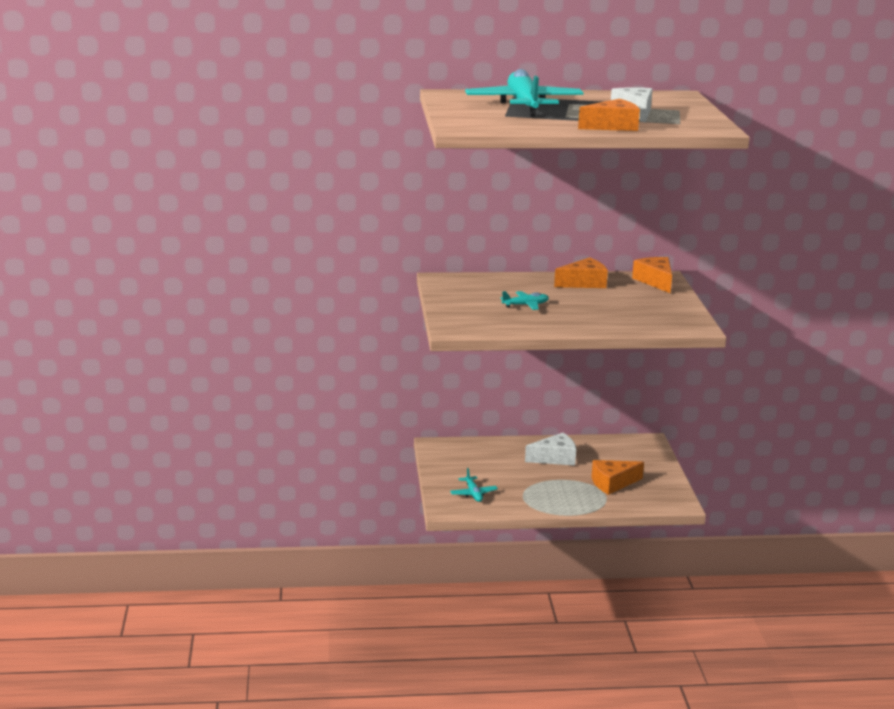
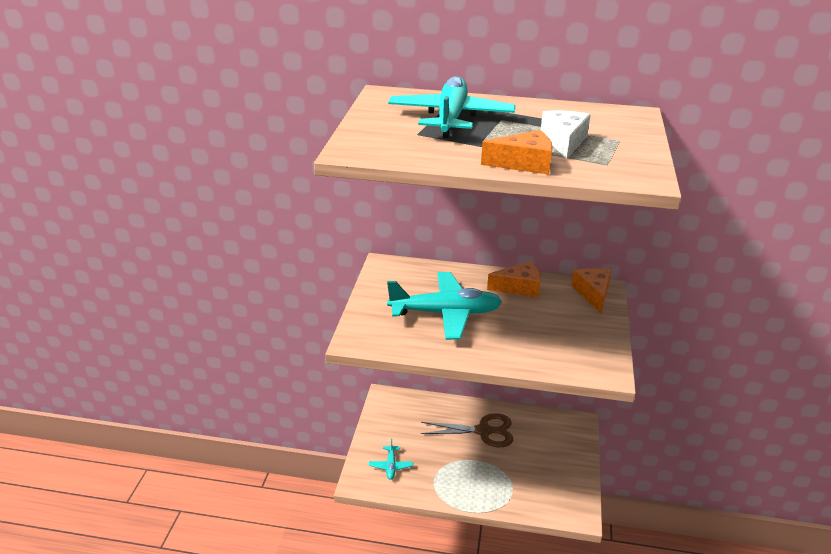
camera: 15 degrees right, 10 degrees up
turquoise plane [501,291,549,310] -> turquoise plane [387,272,502,340], size x2.29
white cheese [525,433,576,466] -> brown scissors [421,413,513,447]
orange cheese [591,460,644,495] -> none

